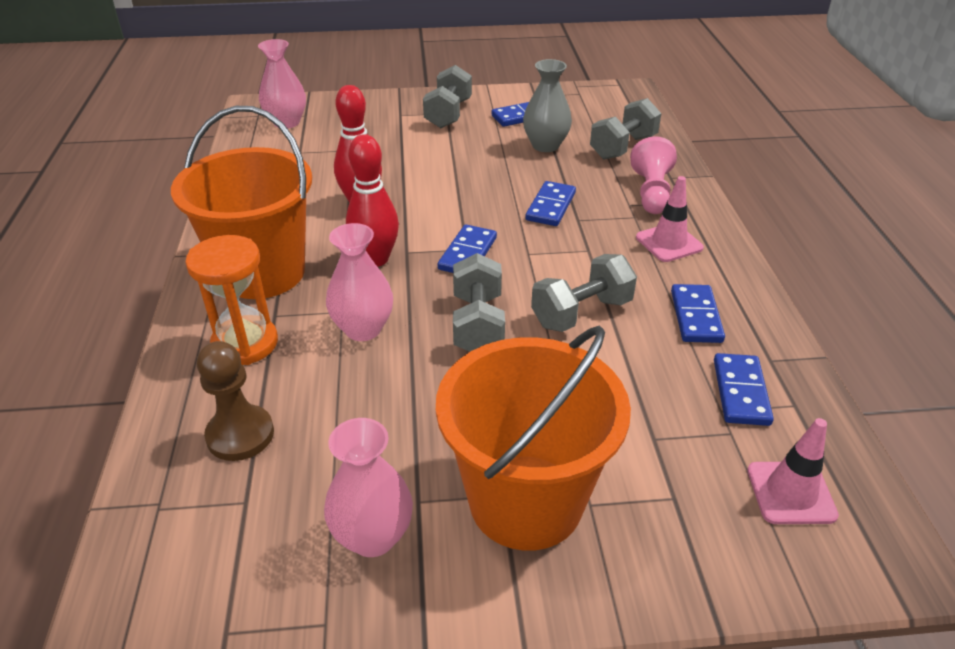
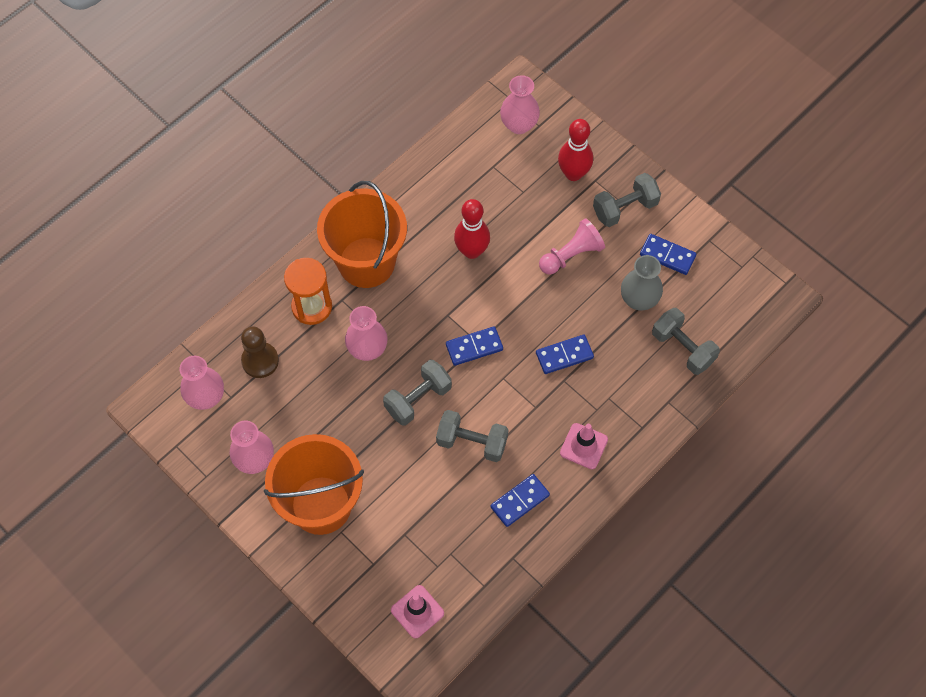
camera: 50 degrees right, 25 degrees up
red bowling pin [346,134,399,267] -> red bowling pin moved to [558,119,593,181]
grey dumbbell [590,98,661,159] -> grey dumbbell turned 45 degrees clockwise [652,308,720,375]
pink pawn [630,136,677,214] -> pink pawn moved to [539,218,605,274]
blue domino [714,353,774,426] -> none
none -> pink vase [180,356,224,410]

